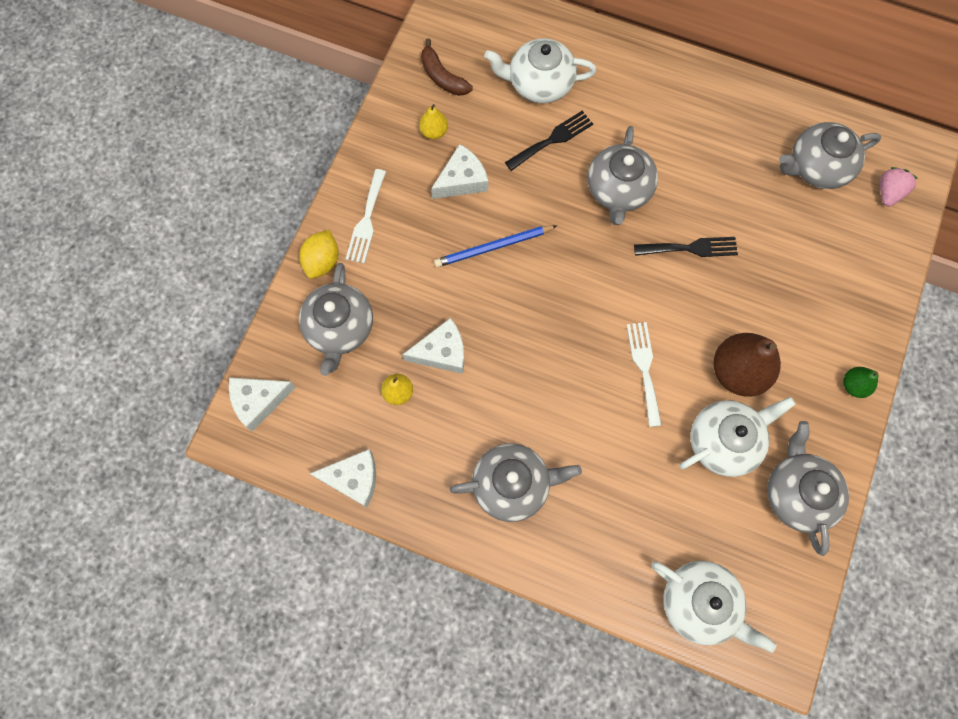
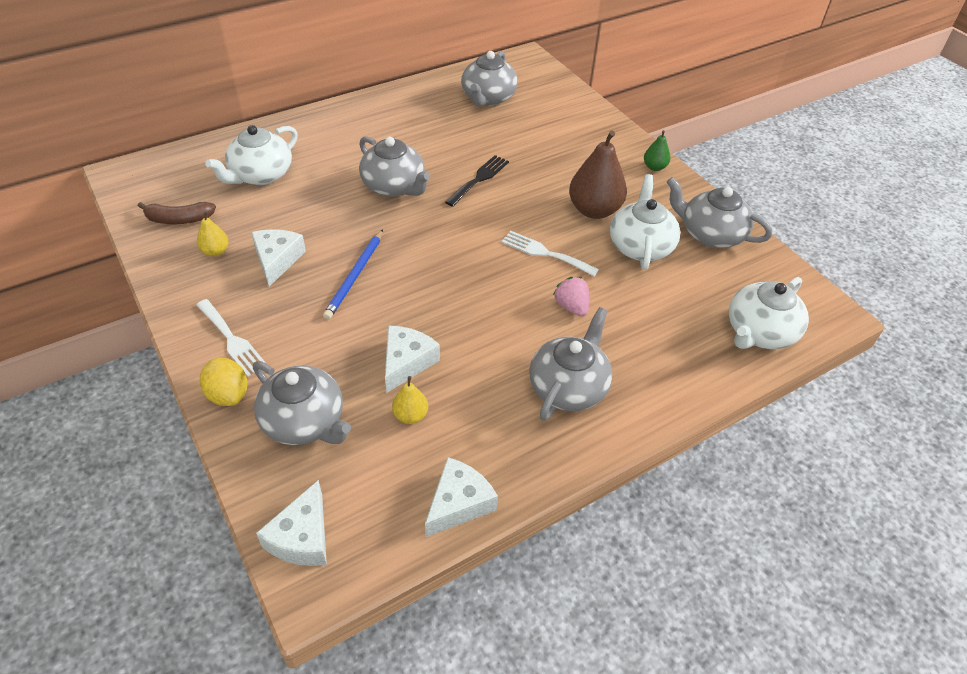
camera: 55 degrees left, 25 degrees down
black fork [505,111,593,171] -> none
white teapot [652,561,777,653] -> white teapot turned 150 degrees clockwise [729,277,809,349]
pink strawberry [880,167,918,206] -> pink strawberry moved to [553,277,589,317]

